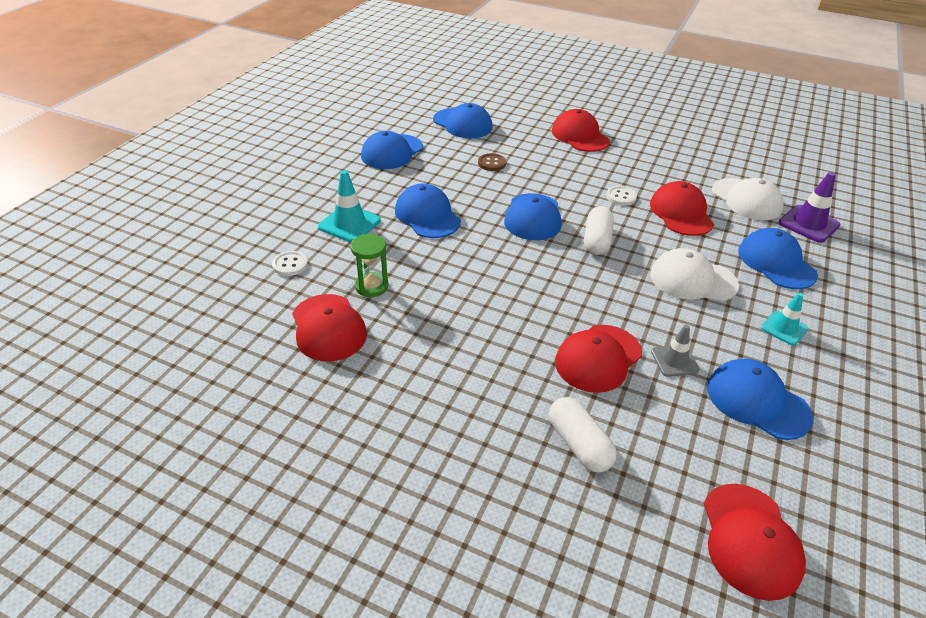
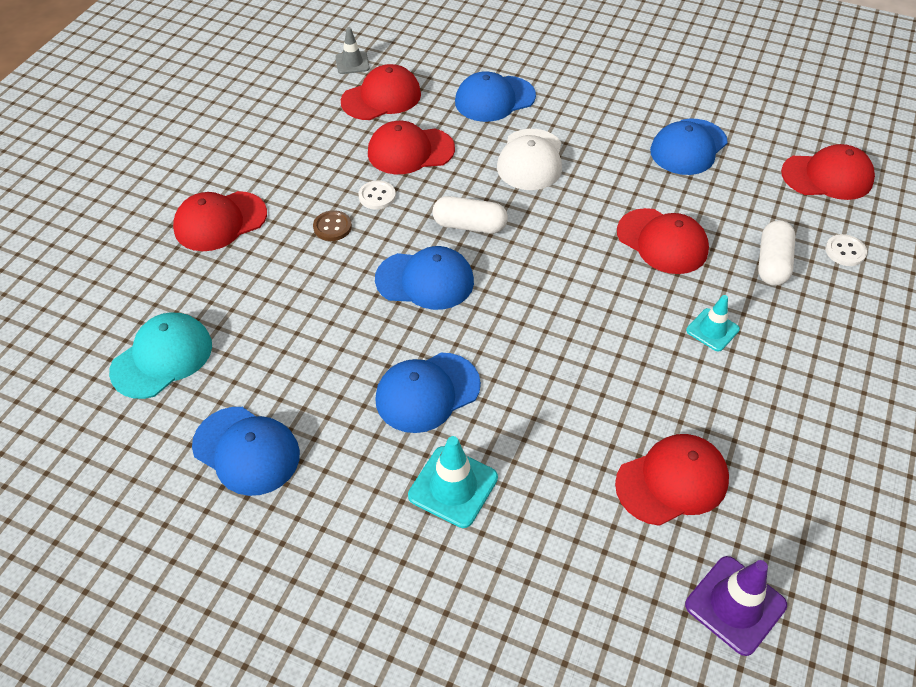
camera: 90 degrees left, 10 degrees up
white button [272,251,308,276] -> white button moved to [825,234,867,266]
green hourglass [351,234,389,297] -> none
blue cap [433,103,492,138] -> turquoise cap [109,312,212,399]
brown button [478,153,506,171] -> brown button moved to [313,210,352,241]
white capsule [549,397,617,472] -> white capsule turned 45 degrees counterclockwise [758,220,796,286]
grey traffic cone [651,325,700,377] -> grey traffic cone moved to [335,27,370,74]
white cap [712,178,784,220] -> red cap [341,64,421,120]
turquoise traffic cone [761,293,808,345] -> turquoise traffic cone moved to [686,295,740,352]
purple traffic cone [779,172,841,243] -> purple traffic cone moved to [685,556,787,656]

